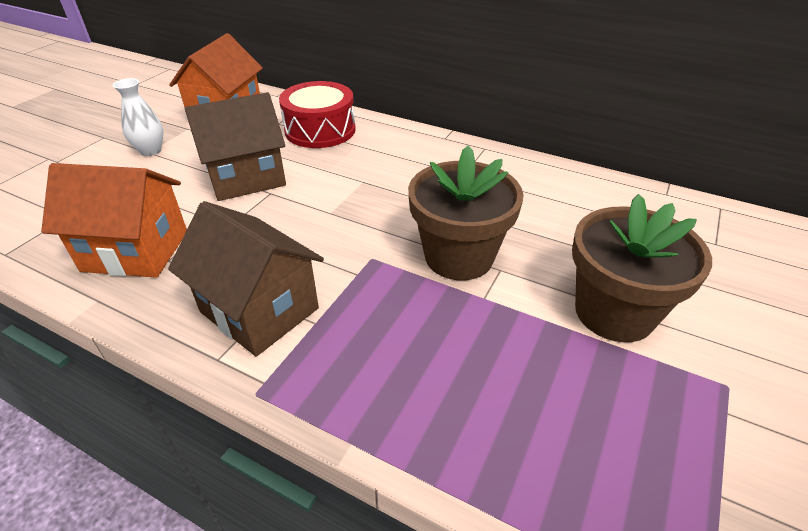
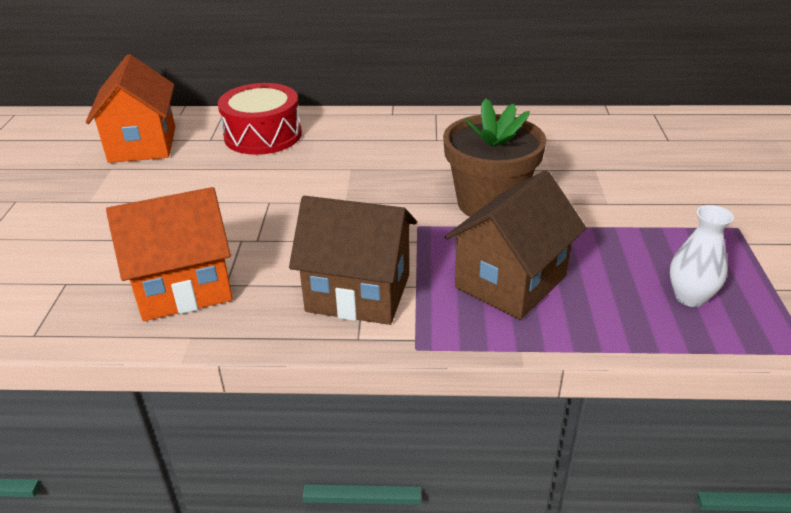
camera: 25 degrees left, 5 degrees down
white vase [113,78,163,156] -> white vase moved to [670,205,734,307]
brown house [185,92,286,201] -> brown house moved to [445,170,586,320]
brown flower pot [572,194,712,342] -> none

